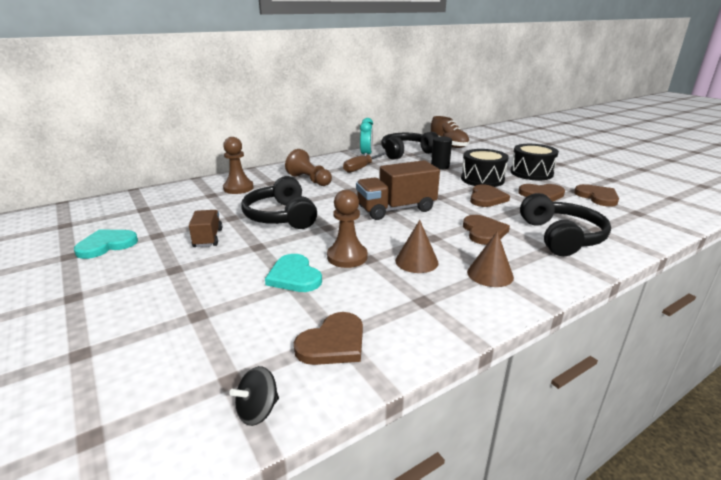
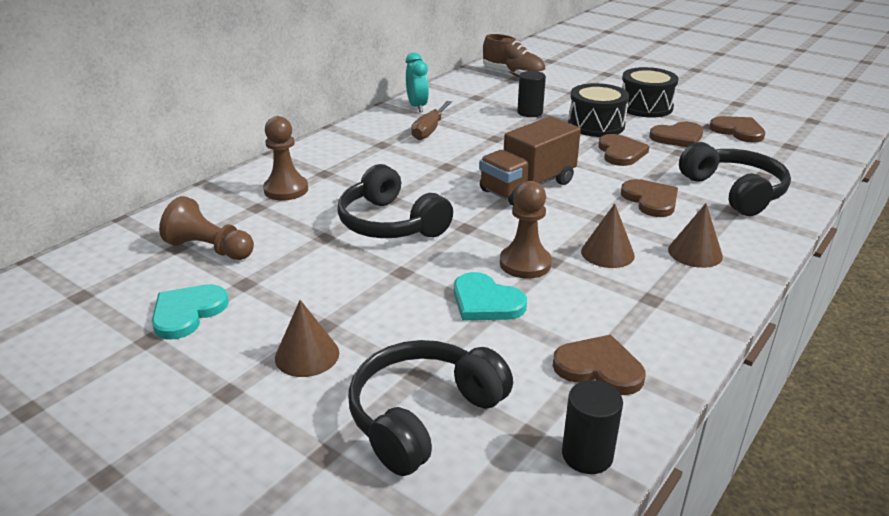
camera: 20 degrees left, 5 degrees up
brown truck [189,210,222,247] -> none
black spinning top [229,366,279,426] -> black cylinder [562,380,623,474]
brown pawn [285,149,332,186] -> brown pawn moved to [159,196,254,260]
brown heart [294,312,363,365] -> brown heart turned 90 degrees counterclockwise [553,335,645,395]
black headphones [381,132,439,160] -> black headphones moved to [348,340,513,476]
none -> brown cone [275,300,339,377]

